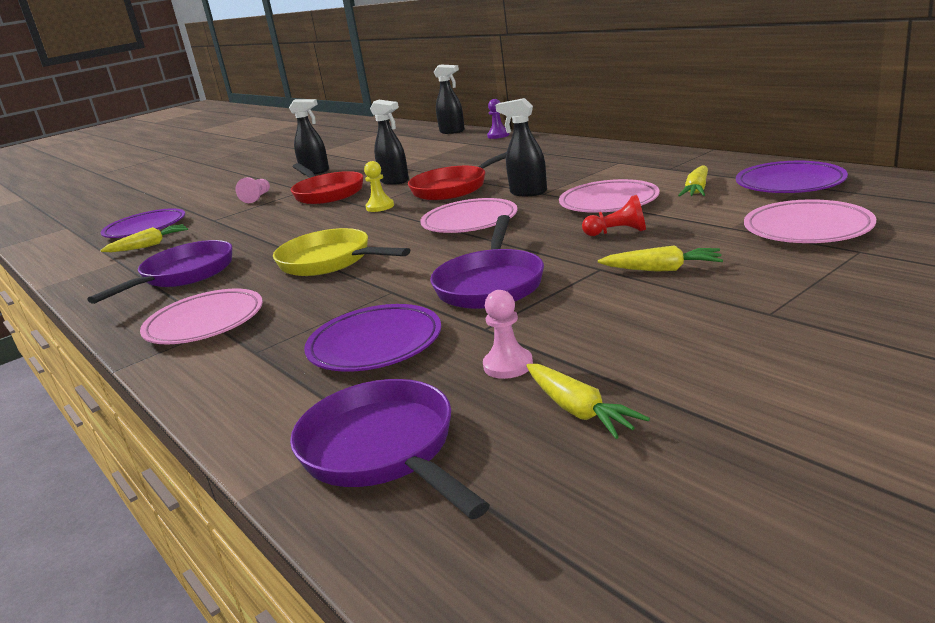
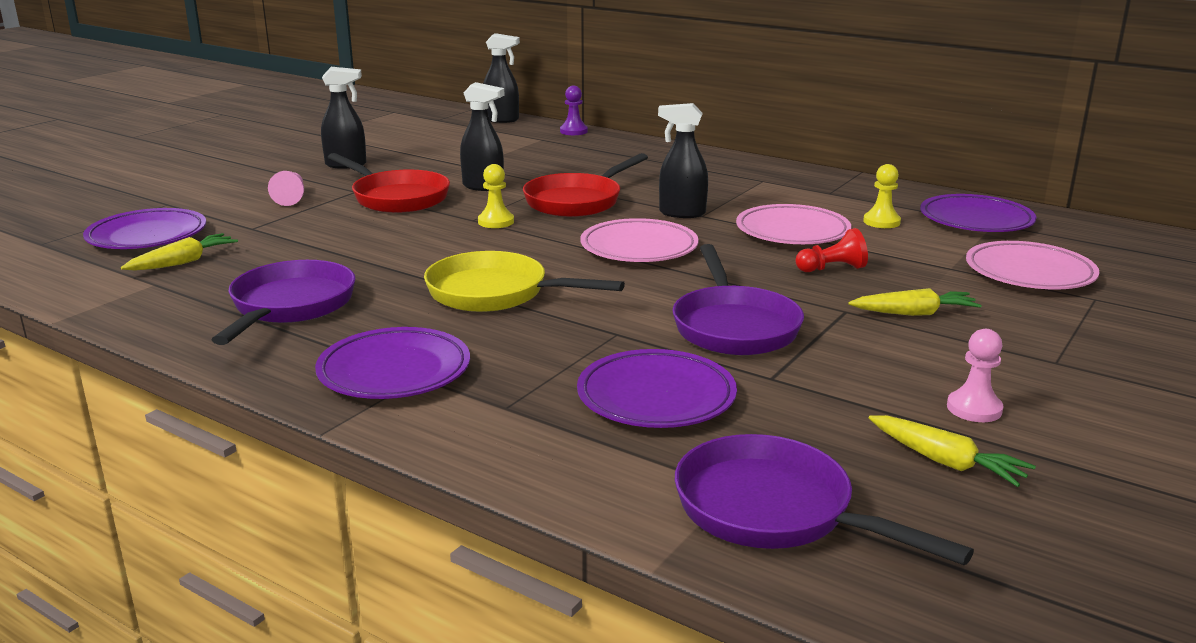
camera: 20 degrees left, 0 degrees up
pink plate [140,289,263,344] -> purple plate [315,327,470,399]
pink pawn [483,290,533,379] -> pink pawn moved to [947,329,1004,422]
yellow carrot [678,165,708,197] -> yellow pawn [863,164,901,228]

